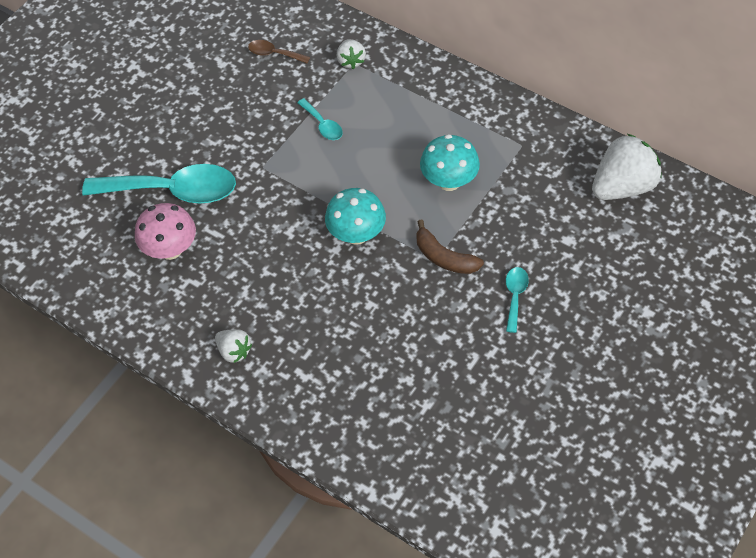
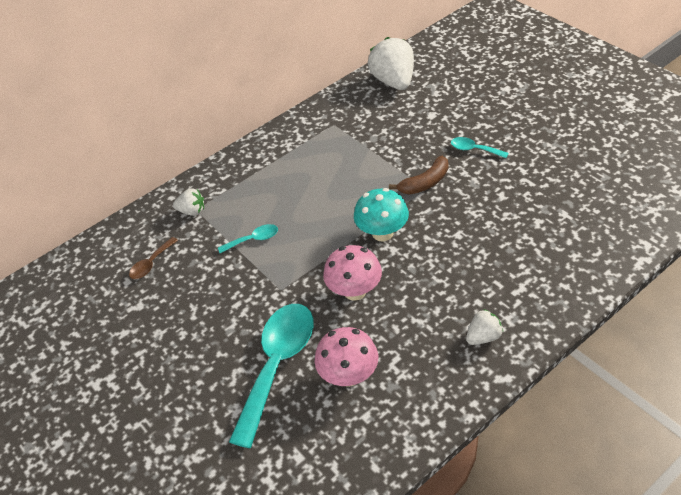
camera: 70 degrees left, 10 degrees down
turquoise mushroom [420,134,480,191] -> none
none -> pink mushroom [323,245,382,301]

